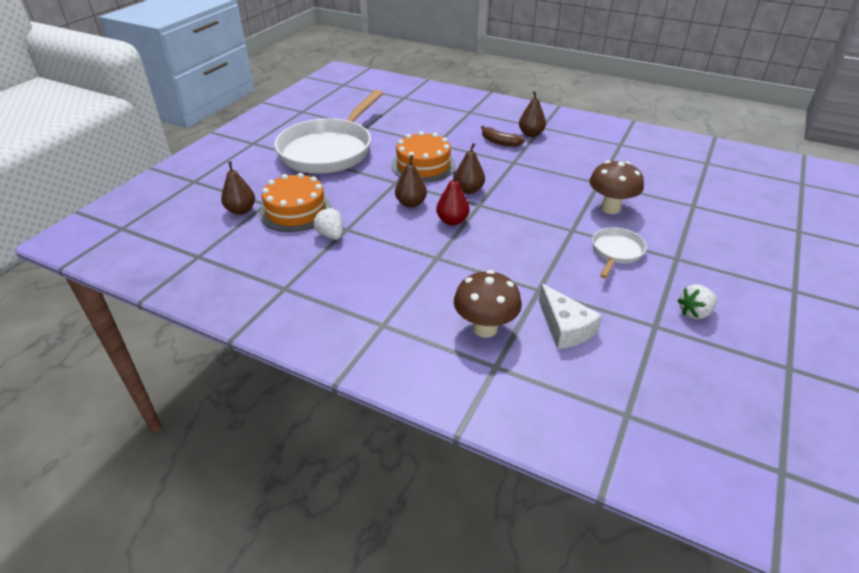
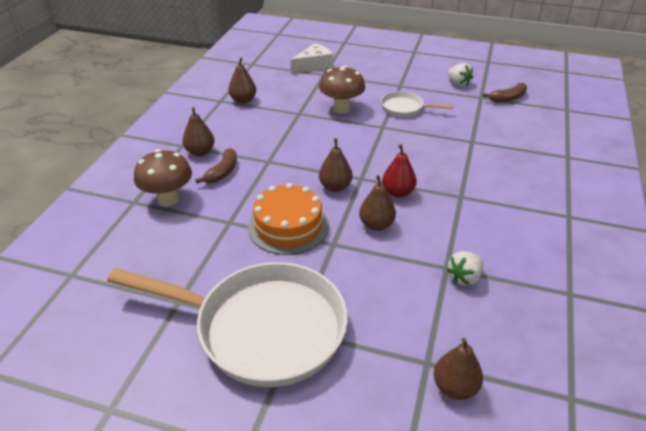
camera: 100 degrees left, 0 degrees up
orange cake [259,173,332,232] -> none
brown mushroom [454,270,522,338] -> brown mushroom moved to [134,149,192,207]
white cheese [539,284,602,349] -> white cheese moved to [291,43,333,74]
none -> brown pear [228,58,256,104]
none -> brown banana [483,83,527,103]

